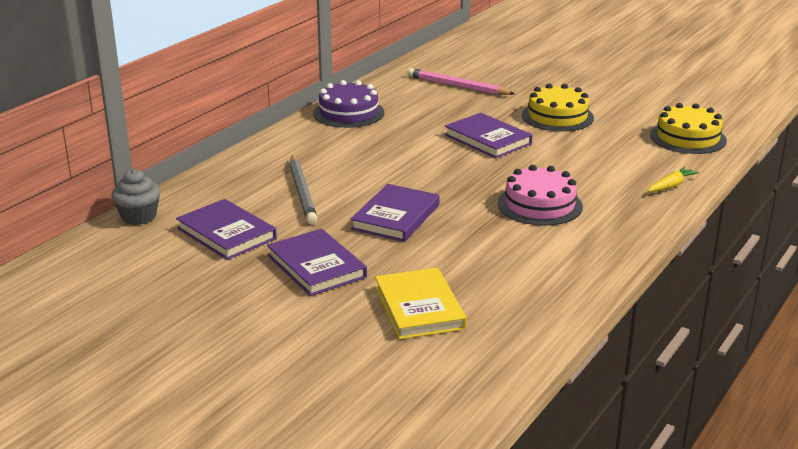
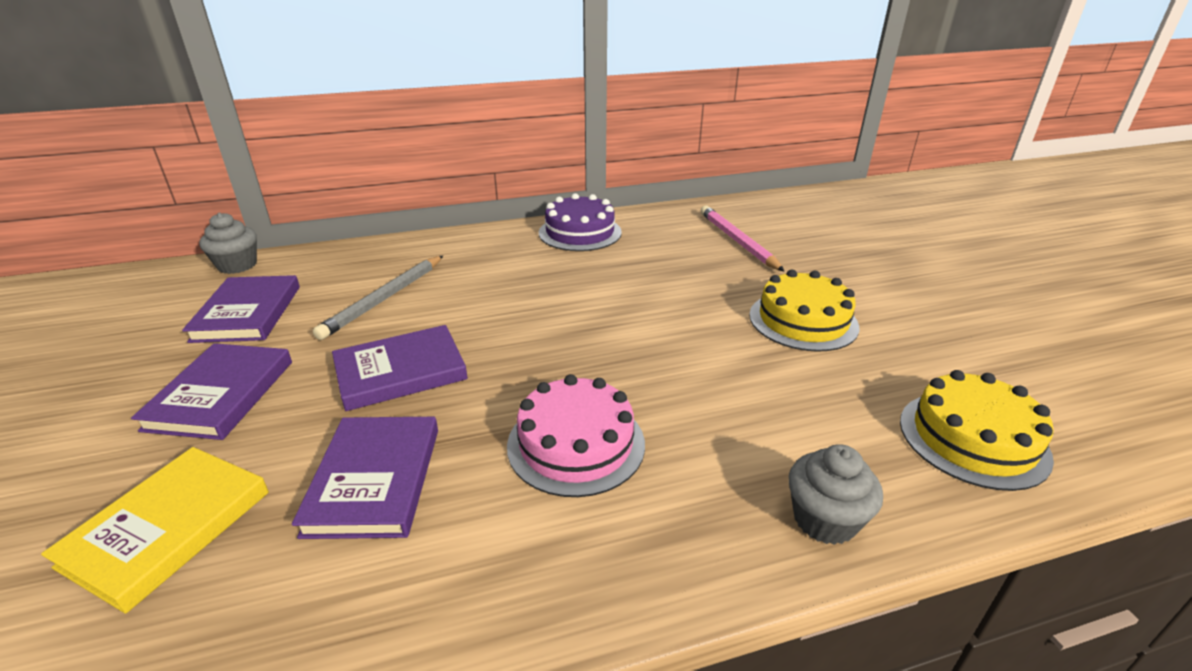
camera: 40 degrees right, 5 degrees up
purple book [445,113,532,158] -> purple book moved to [292,417,438,539]
yellow carrot [648,167,699,192] -> grey cupcake [788,444,883,545]

